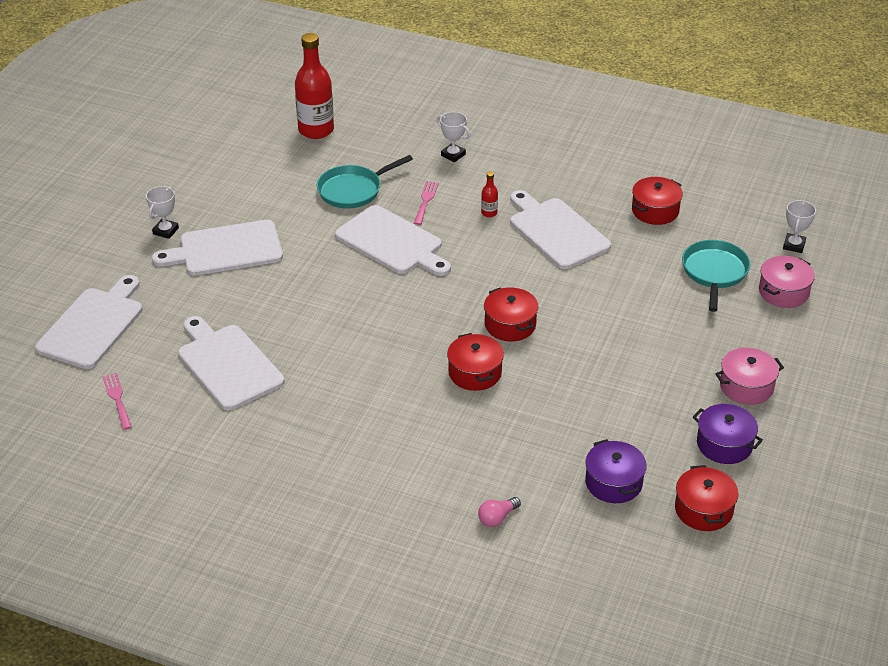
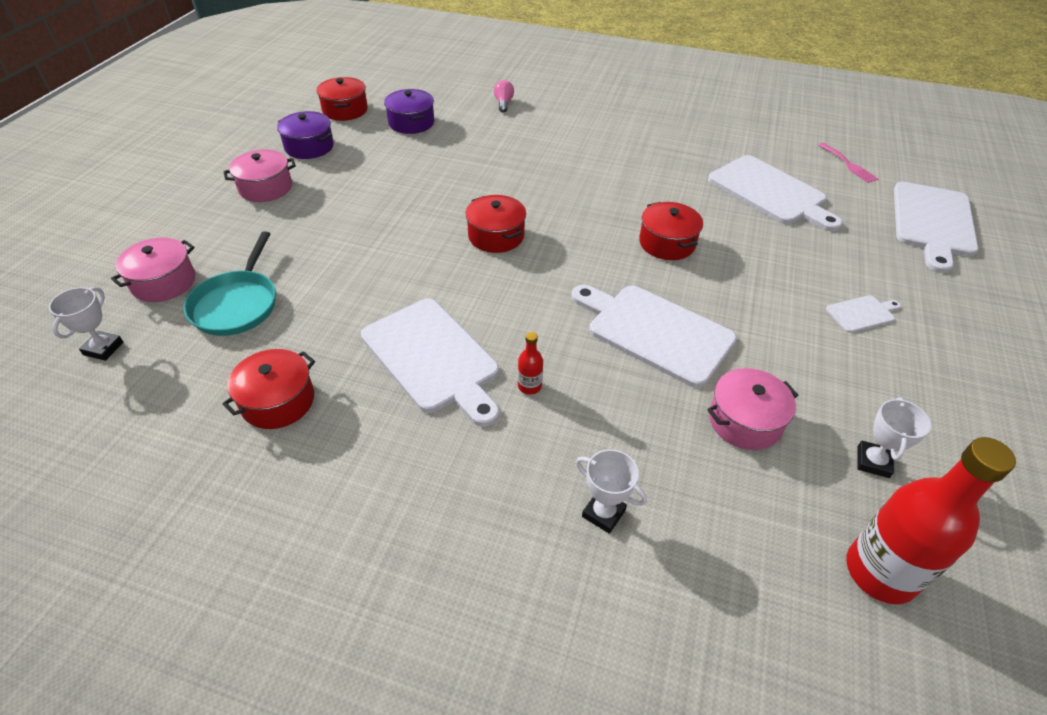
camera: 175 degrees right, 5 degrees up
white trophy [146,186,179,239] -> white trophy moved to [858,397,931,478]
white cutting board [152,220,283,276] -> white cutting board [826,295,901,333], size x0.46
turquoise pan [316,155,413,209] -> pink pot [707,368,798,450]
pink fork [414,181,439,225] -> none
red pot [447,333,504,391] -> red pot moved to [639,202,703,260]
pink light bulb [478,497,521,527] -> pink light bulb turned 45 degrees counterclockwise [494,80,514,113]

